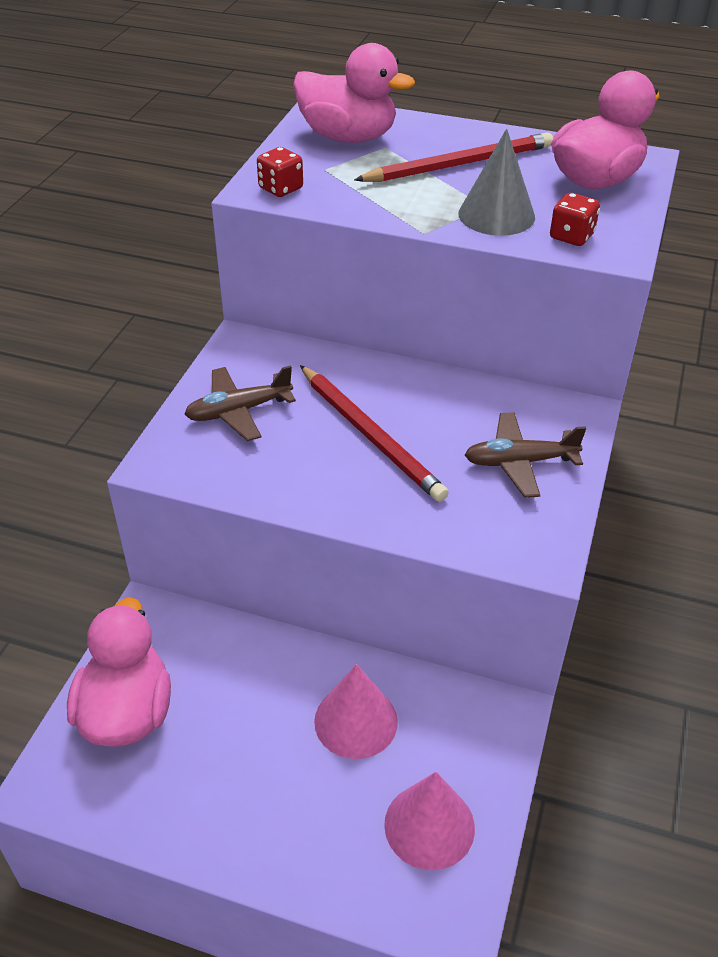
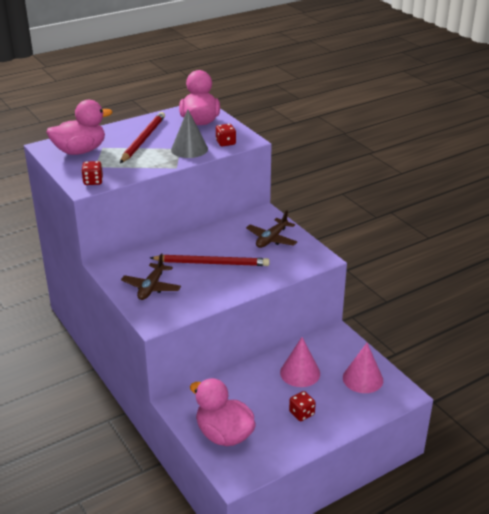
camera: 50 degrees left, 10 degrees down
none -> red dice [289,391,316,421]

